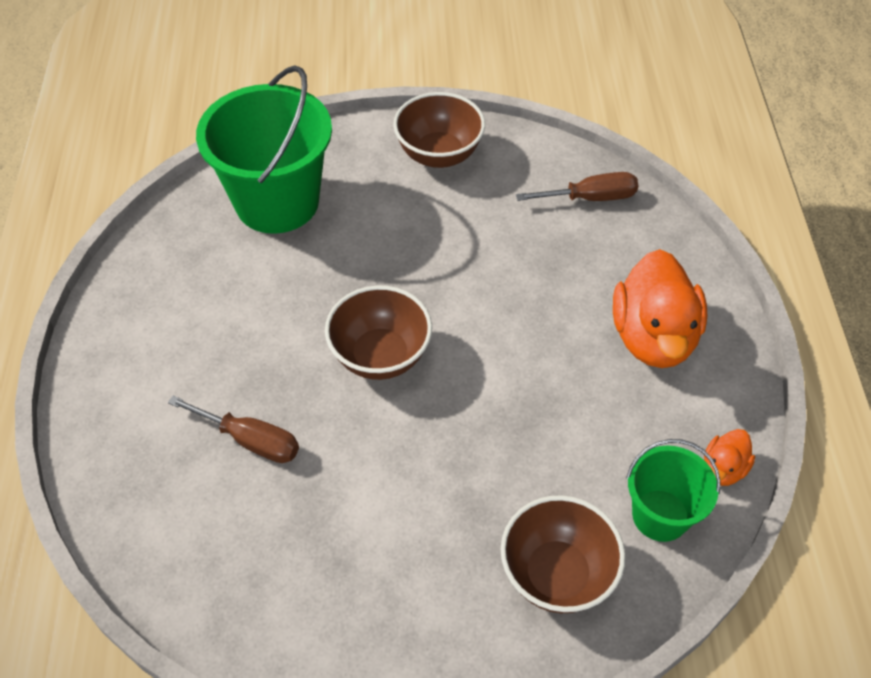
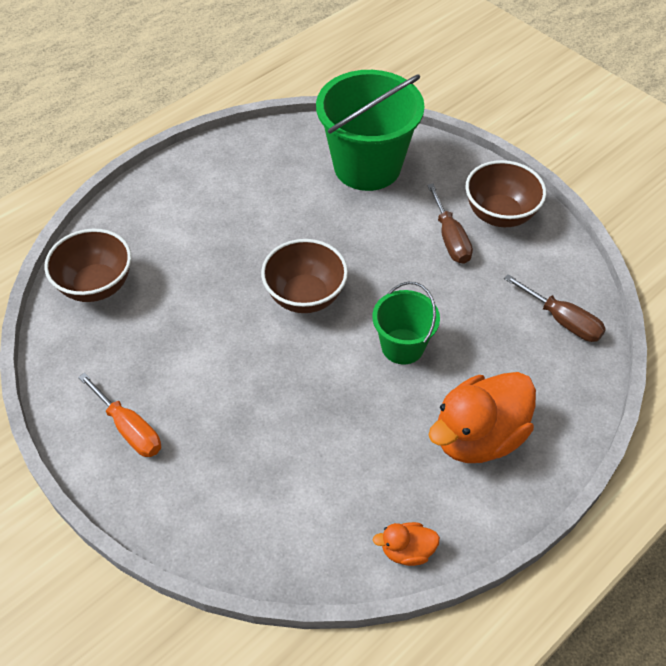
camera: 50 degrees right, 0 degrees up
brown screwdriver [168,396,299,463] -> brown screwdriver moved to [427,184,473,264]
brown bowl [501,495,625,613] -> brown bowl moved to [44,229,131,302]
green bucket [626,439,721,542] -> green bucket moved to [372,282,440,364]
none -> orange screwdriver [78,373,161,457]

